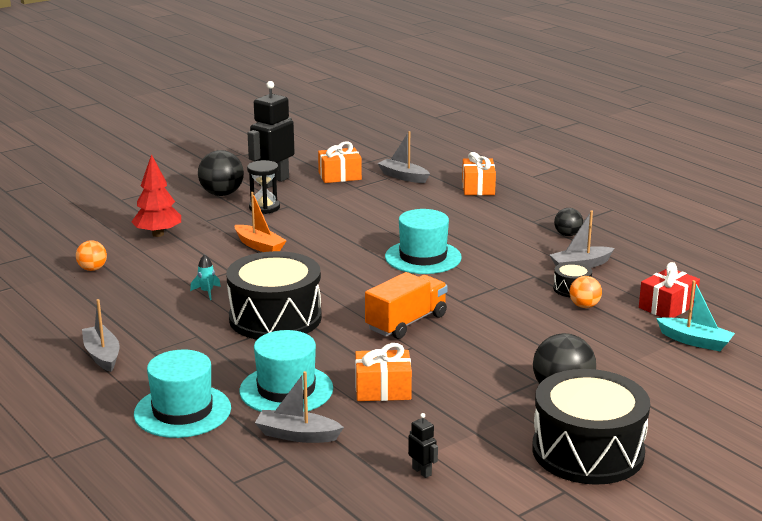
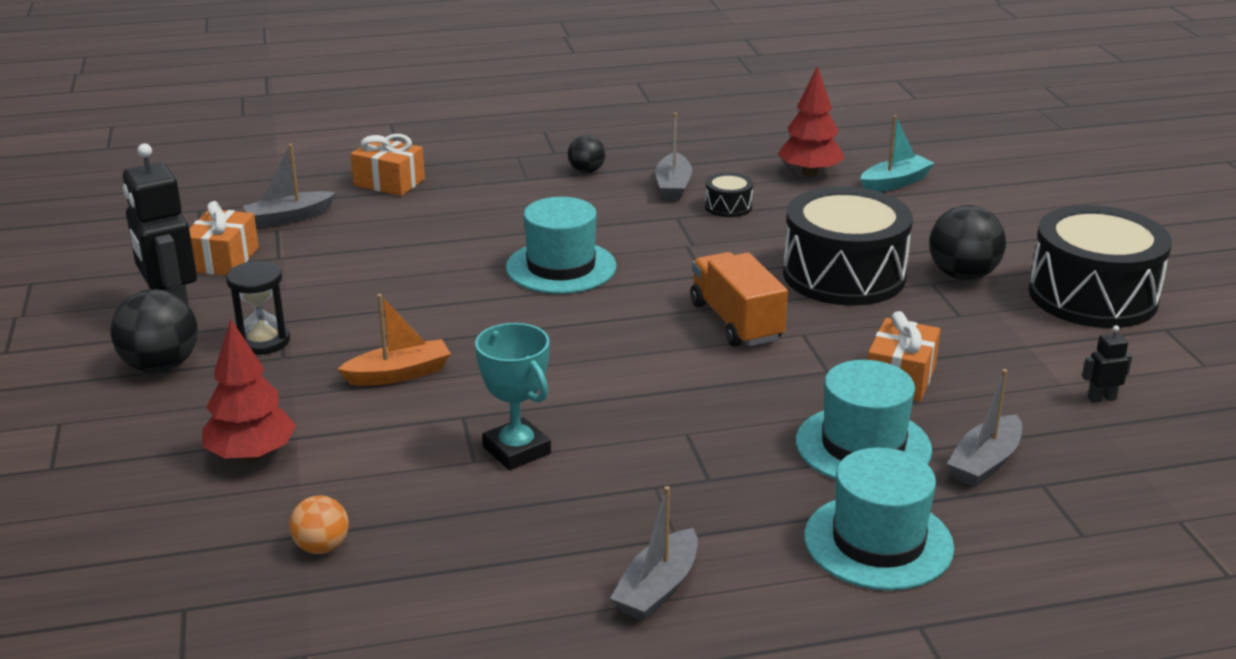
camera: 65 degrees left, 5 degrees up
grey boat [82,299,119,372] -> grey boat turned 60 degrees counterclockwise [610,486,698,621]
turquoise rocket [190,254,221,300] -> turquoise trophy [475,323,551,470]
black drum [226,251,322,339] -> black drum moved to [783,187,913,306]
orange ball [569,276,602,308] -> none
red gift [639,262,700,318] -> red tree [777,65,844,177]

